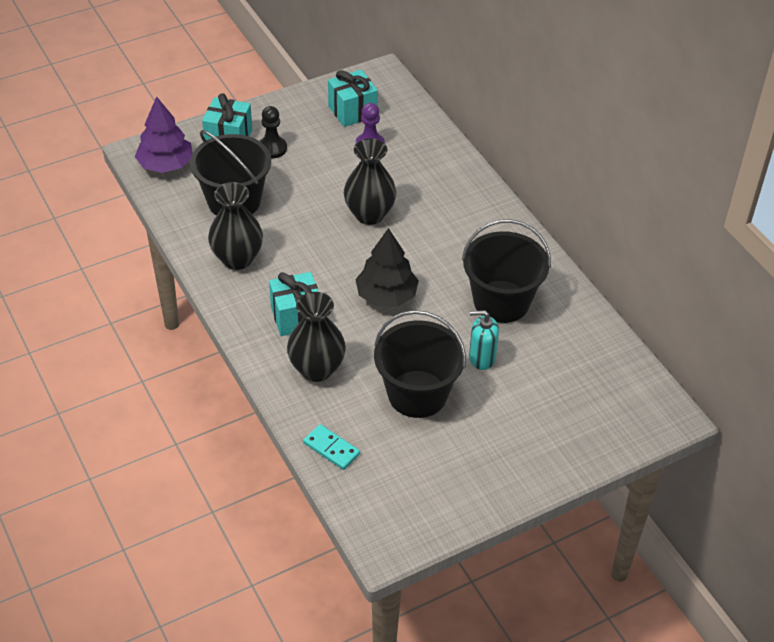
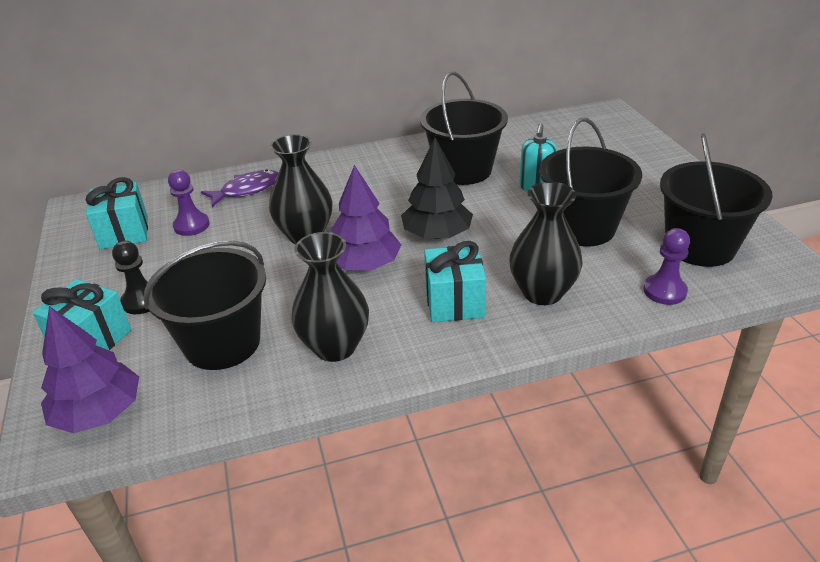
camera: 75 degrees left, 10 degrees down
turquoise domino [303,424,360,470] -> purple pawn [643,228,690,305]
none -> purple fish [201,170,279,207]
none -> purple tree [331,165,401,271]
none -> black bucket [660,133,773,267]

